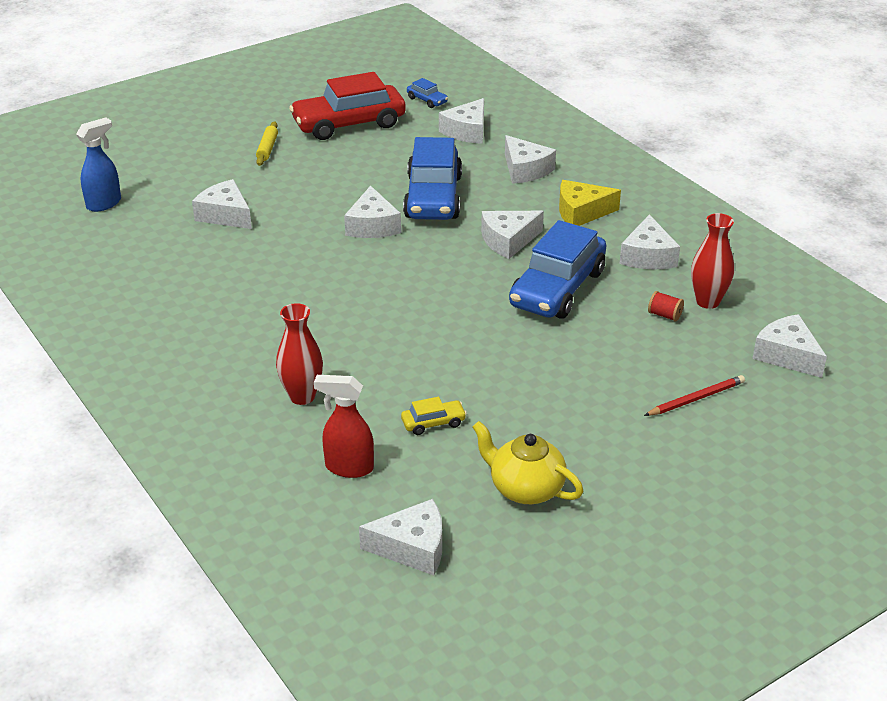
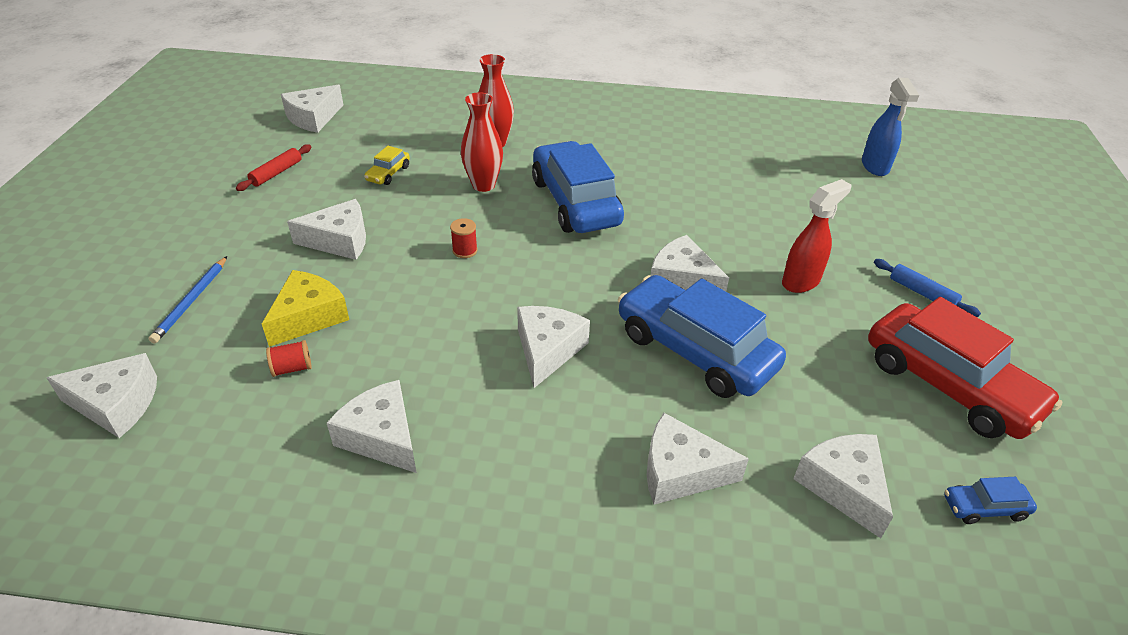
camera: 130 degrees right, 5 degrees up
white cheese [192,179,252,229] -> white cheese moved to [287,199,366,260]
yellow rolling pin [256,122,278,166] -> blue rolling pin [874,259,981,317]
red car [289,72,406,140] -> red car turned 120 degrees clockwise [868,297,1062,439]
red spray bottle [314,375,374,478] -> red spray bottle moved to [782,179,851,293]
yellow teapot [472,421,584,504] -> red rolling pin [236,144,312,191]
blue car [509,220,606,319] -> blue car moved to [532,141,624,233]
yellow cheese [559,180,621,226] -> yellow cheese moved to [262,270,349,347]
red pencil [644,375,745,416] -> blue pencil [148,256,227,343]
red vase [691,213,734,309] -> red vase moved to [461,92,503,192]
none -> red spool [450,218,478,258]

